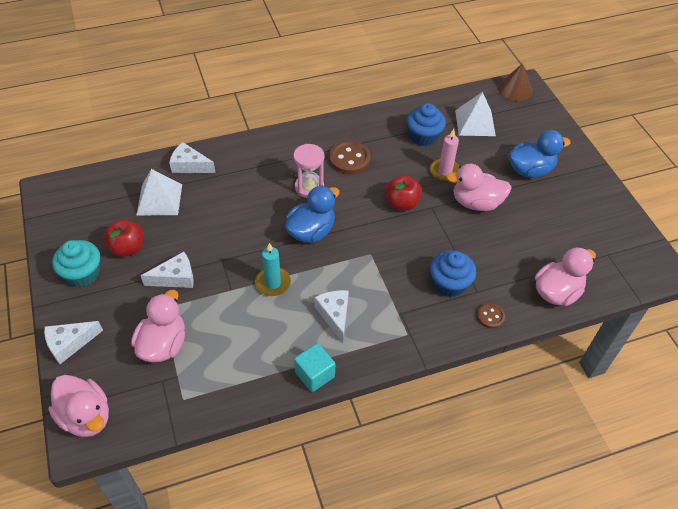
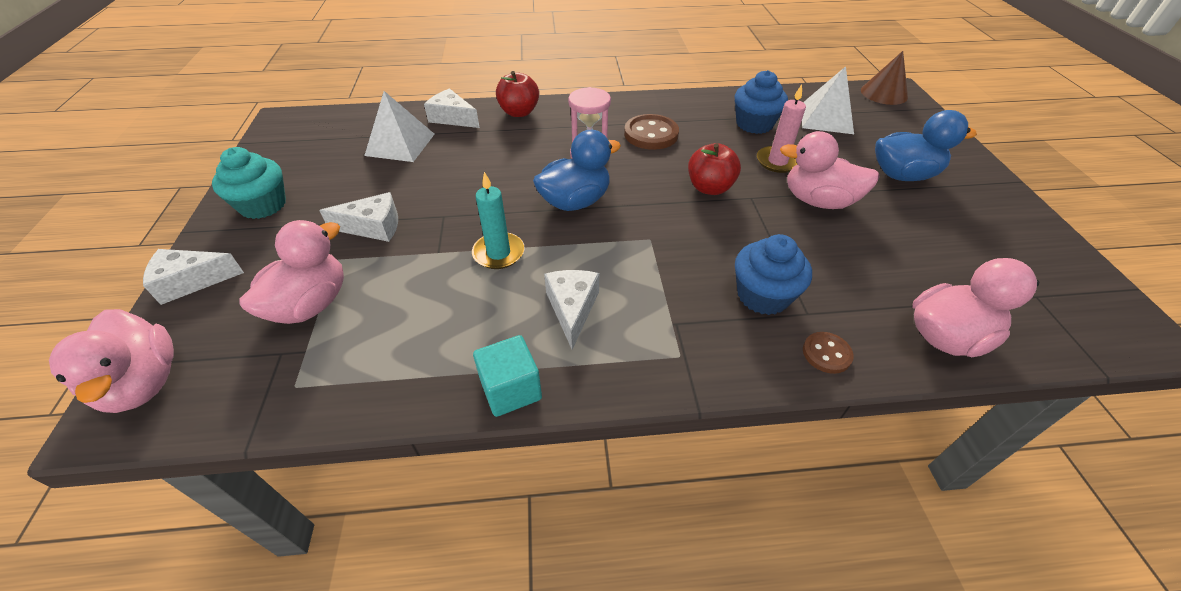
camera: 15 degrees right, 5 degrees down
red apple [104,219,144,257] -> red apple moved to [496,71,539,117]

